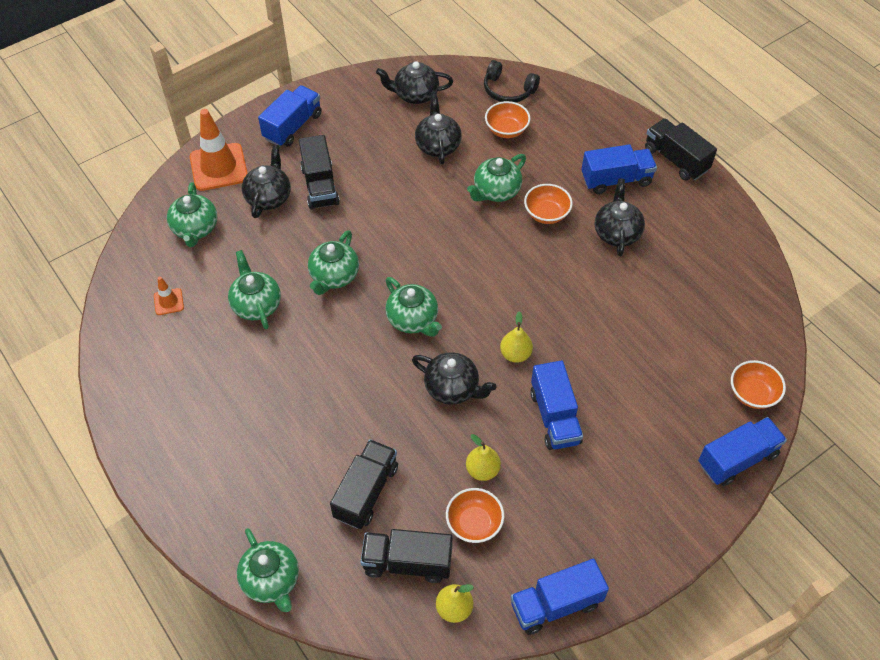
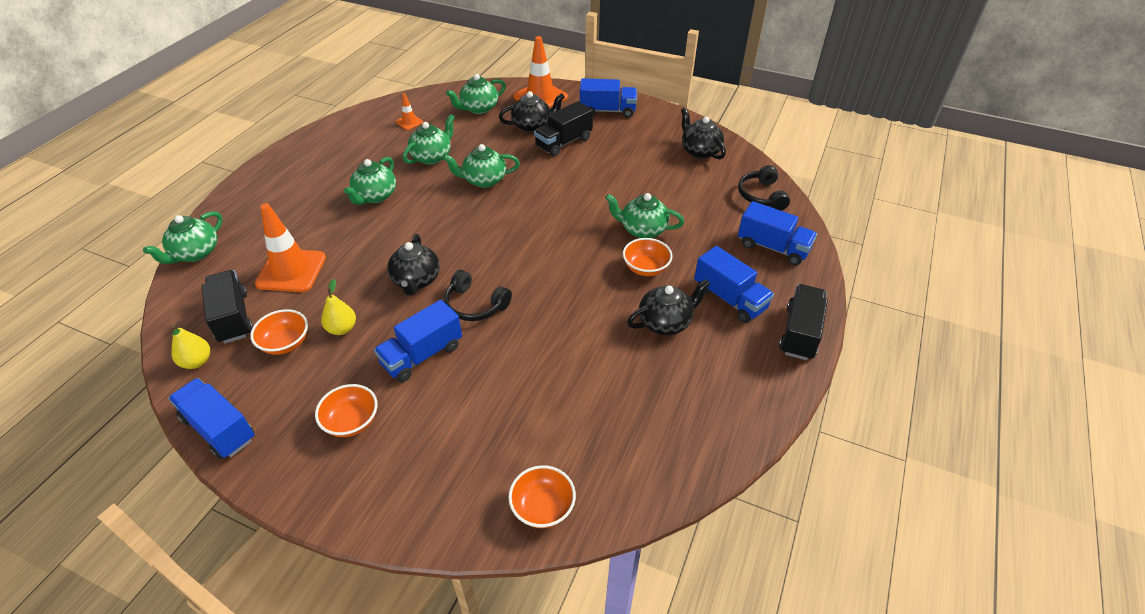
camera: 60 degrees right, 10 degrees down
black truck [330,439,398,529] -> orange traffic cone [255,204,326,292]
green teapot [385,277,442,337] -> green teapot moved to [344,157,396,205]
black teapot [415,94,462,165] -> none
orange bowl [485,101,530,138] -> orange bowl moved to [315,384,377,437]
yellow pear [500,311,533,363] -> black headphones [444,270,512,321]
blue truck [698,417,787,486] -> blue truck moved to [738,201,817,265]

